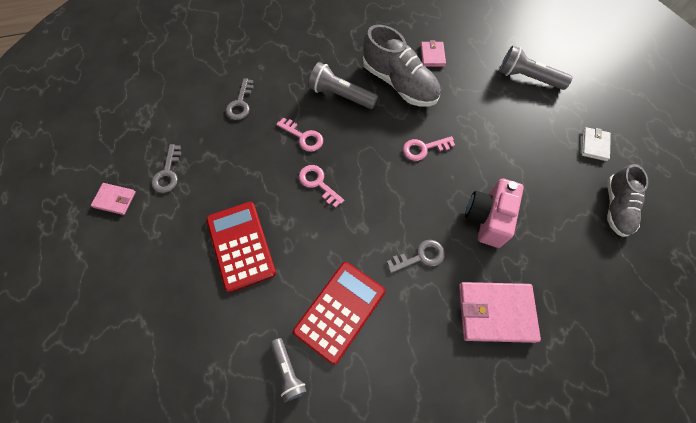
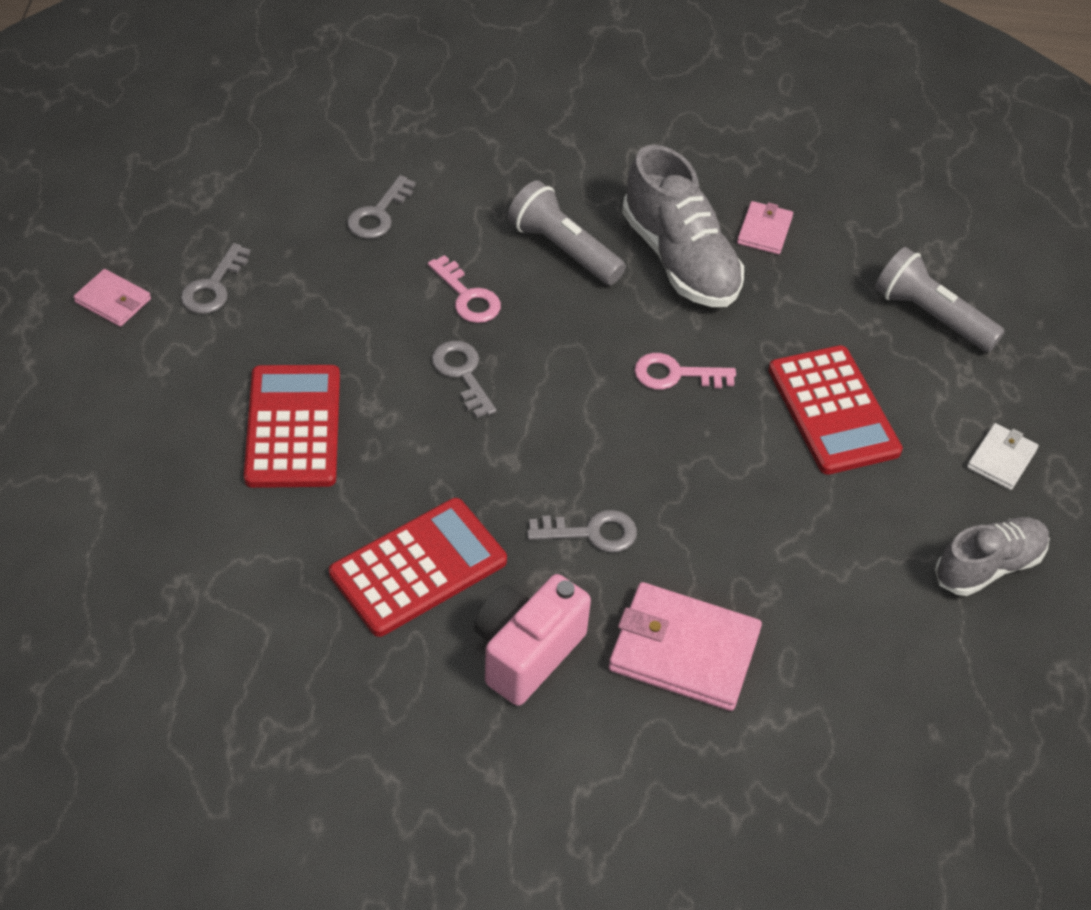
camera: 15 degrees right, 15 degrees down
grey flashlight [270,338,307,402] -> none
pink key [299,165,344,208] -> grey key [432,340,497,418]
pink camera [465,179,524,248] -> pink camera moved to [474,574,591,706]
grey shoe [607,164,648,237] -> grey shoe turned 150 degrees counterclockwise [935,517,1050,596]
none -> red calculator [768,345,903,475]

